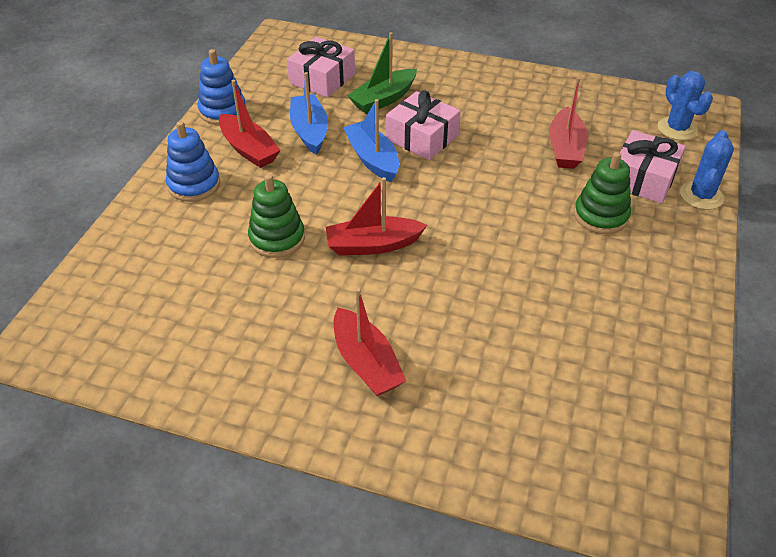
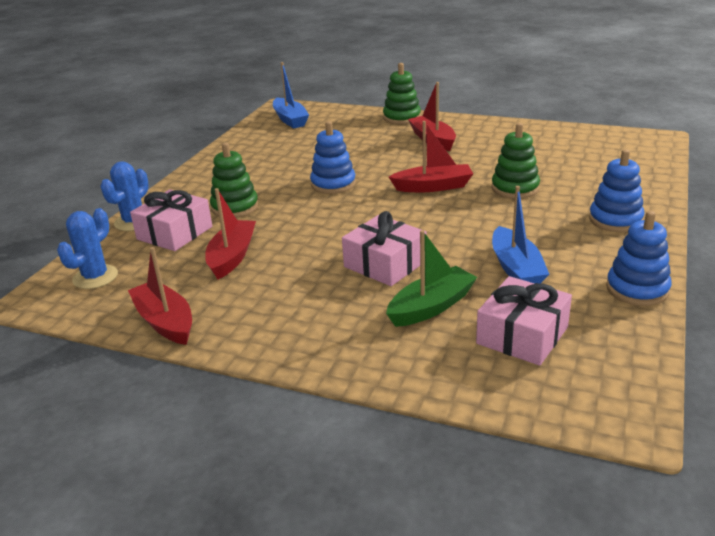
camera: 175 degrees left, 15 degrees down
red boat [219,80,281,168] -> red boat moved to [128,247,192,345]
blue boat [343,99,399,182] -> blue boat moved to [273,62,309,128]
blue cactus [658,71,713,140] -> blue cactus turned 45 degrees clockwise [57,208,118,289]
none -> blue stacking toy [310,121,356,194]
none -> green stacking toy [383,63,421,124]

